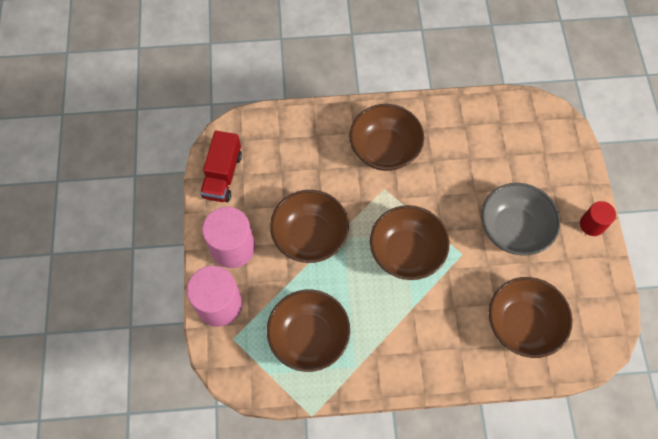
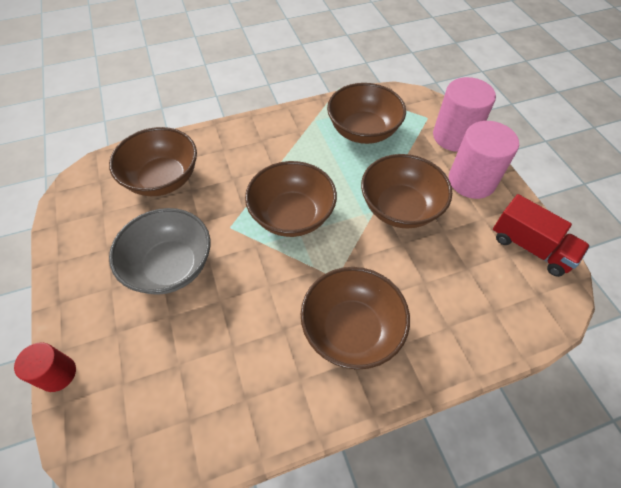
camera: 165 degrees right, 10 degrees down
red truck [200,130,242,202] -> red truck turned 135 degrees clockwise [493,194,590,277]
red cylinder [580,201,616,236] -> red cylinder moved to [14,343,76,392]

